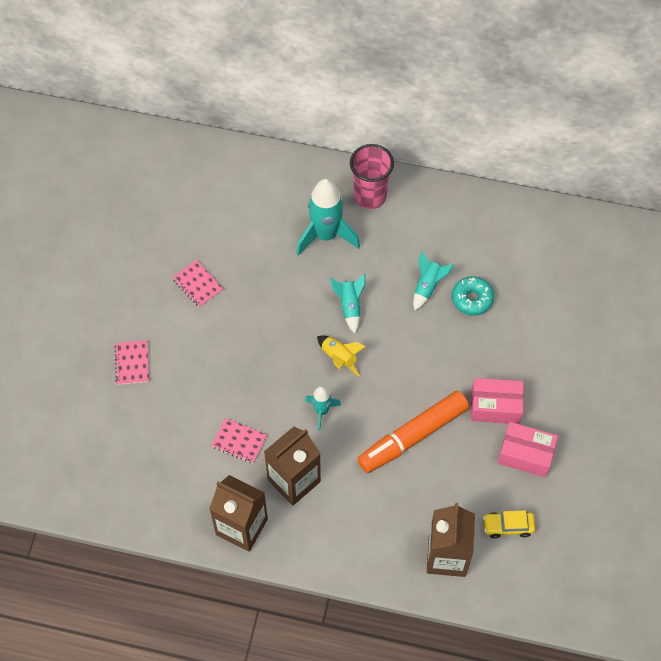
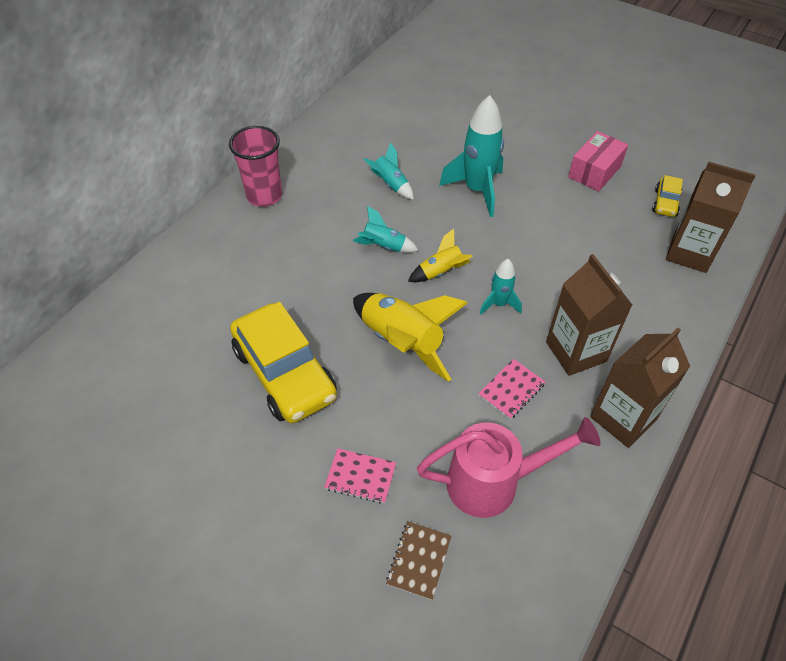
camera: 70 degrees left, 10 degrees down
pink notebook [172,260,223,308] -> yellow car [230,302,337,423]
turquoise rocket [296,179,360,256] -> turquoise rocket moved to [439,95,504,217]
orange marker [357,391,469,473] -> none
turquoise donut [452,276,494,316] -> none
pink box [471,378,524,424] -> none
none -> yellow rocket [353,293,468,382]
none -> brown notebook [386,521,451,600]
none -> pink watering can [417,417,601,518]

